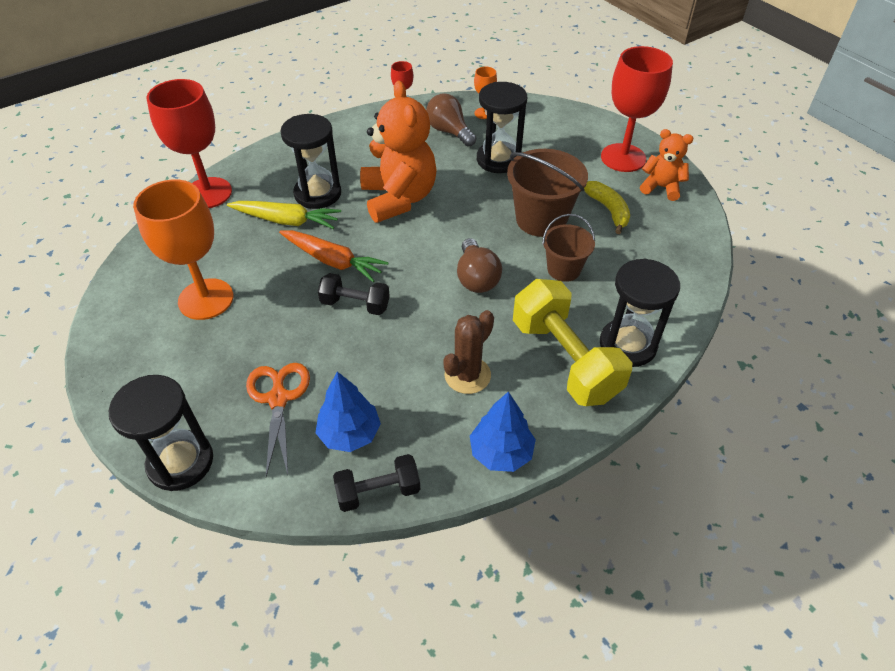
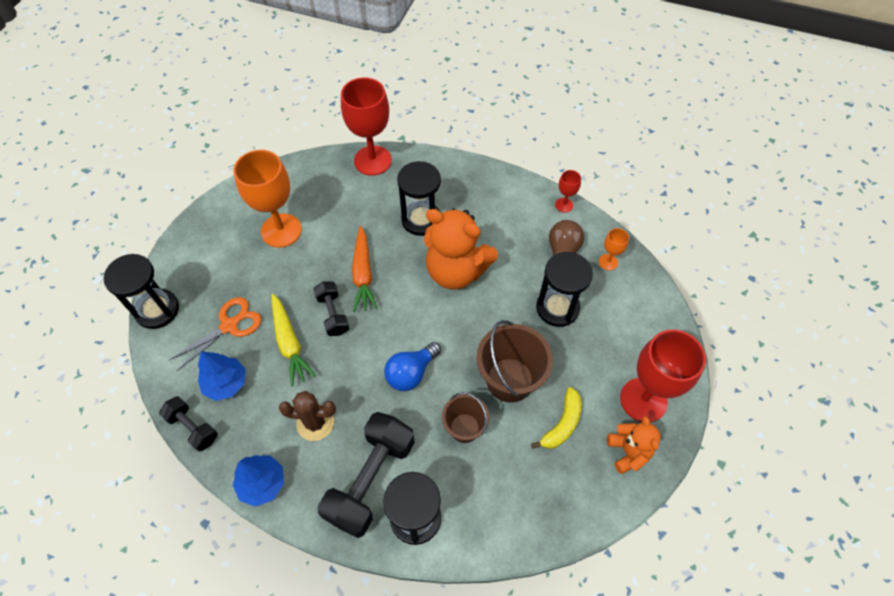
camera: 55 degrees right, 10 degrees up
yellow carrot [227,201,341,229] -> yellow carrot moved to [272,294,316,386]
orange teddy bear [360,81,437,223] -> orange teddy bear turned 75 degrees clockwise [424,209,498,289]
brown light bulb [457,238,502,293] -> blue light bulb [384,342,441,391]
yellow dumbbell [513,279,632,406] -> black dumbbell [317,412,415,538]

